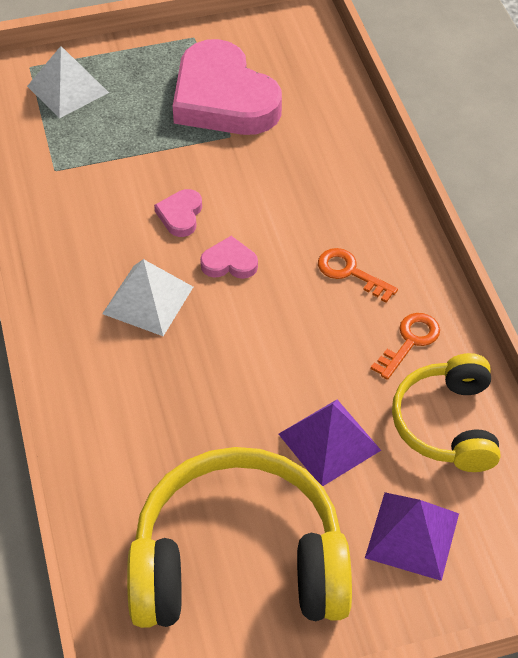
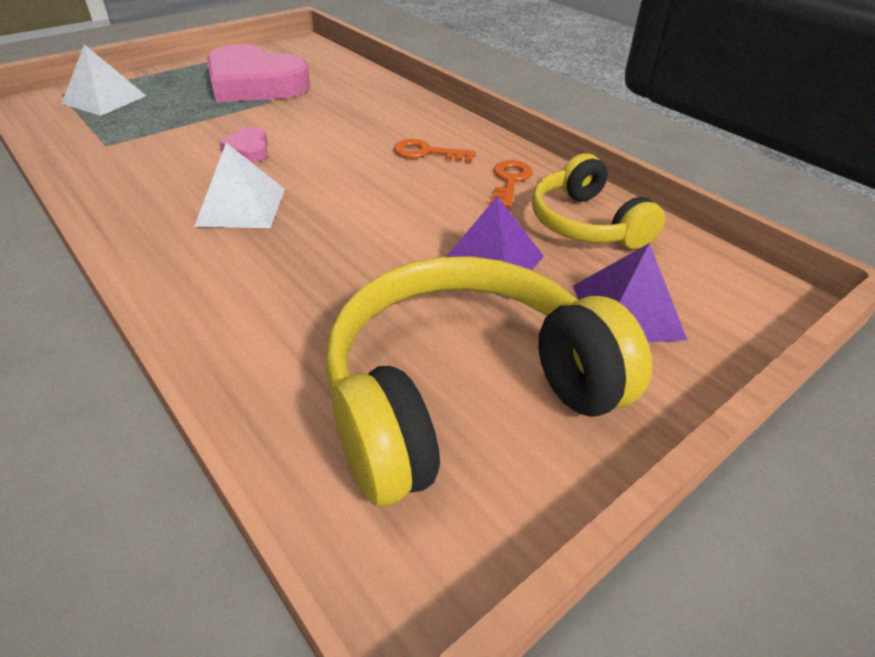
camera: 25 degrees left, 10 degrees down
pink heart [200,236,258,279] -> none

